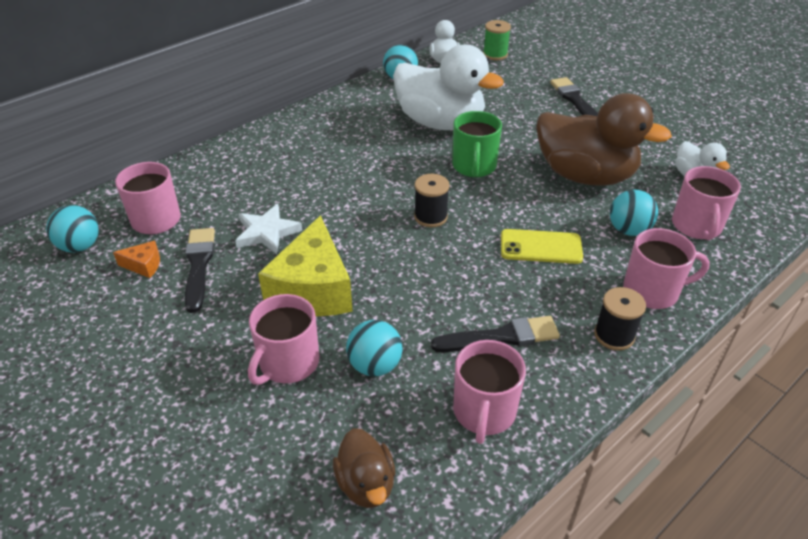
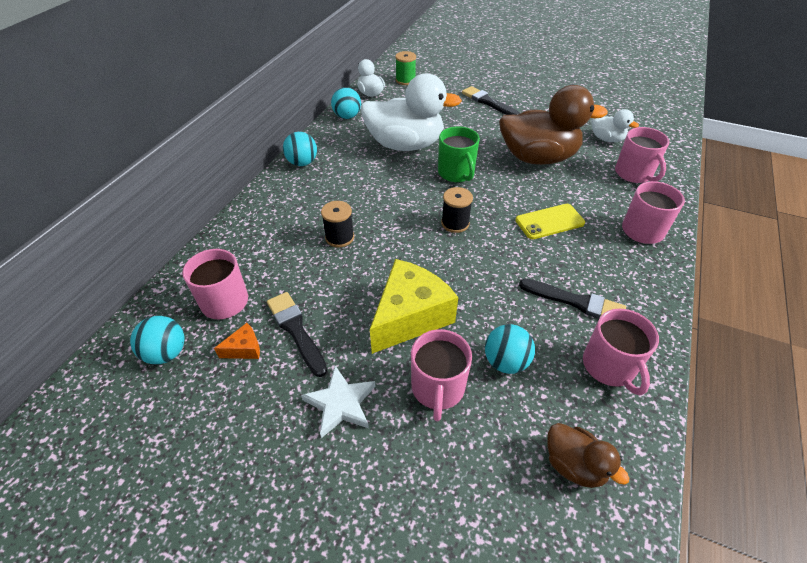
camera: 25 degrees left, 5 degrees up
white star [235,204,302,254] -> white star moved to [301,366,375,438]
yellow cheese [258,215,353,316] -> yellow cheese turned 120 degrees counterclockwise [370,259,458,354]
black brush [431,316,560,352] -> black brush turned 60 degrees clockwise [519,278,626,318]
black spool [594,287,646,351] -> black spool moved to [321,201,354,247]
turquoise ball [610,189,658,236] -> turquoise ball moved to [283,132,317,166]

